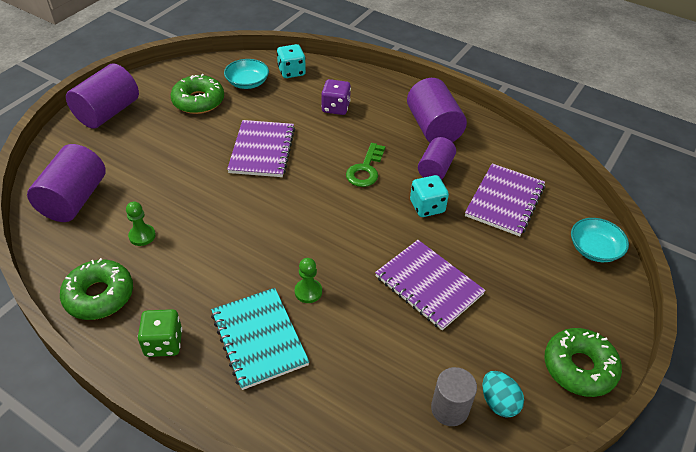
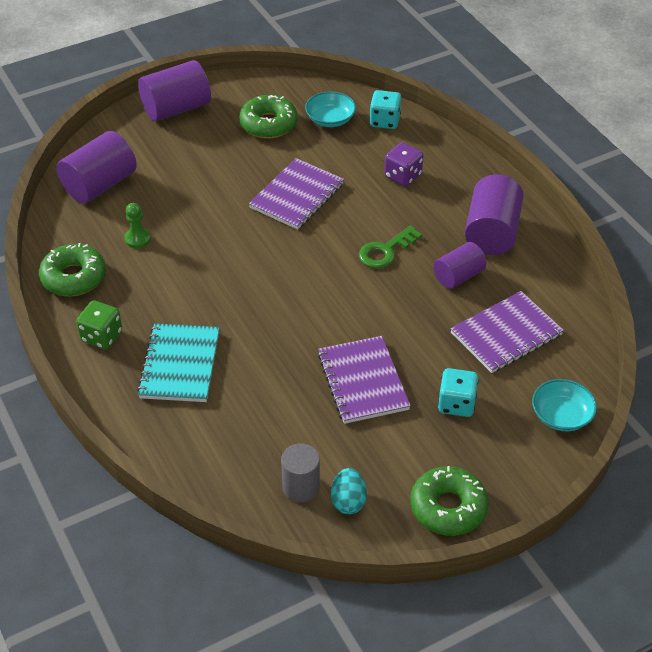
camera: 30 degrees right, 0 degrees up
green pawn [295,258,322,303] -> none
turquoise dice [410,175,449,217] -> turquoise dice moved to [438,368,479,417]

